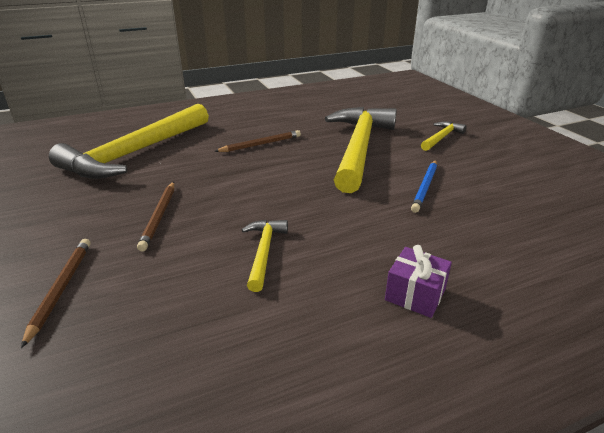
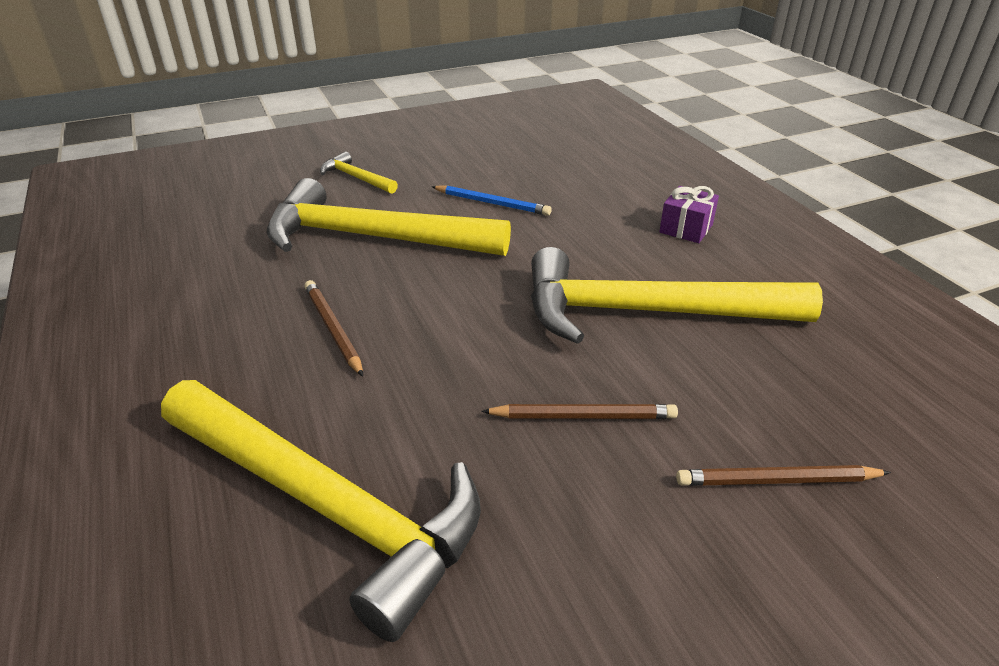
camera: 90 degrees left, 5 degrees up
yellow hammer [242,220,288,292] -> yellow hammer [531,247,823,344], size x2.29

